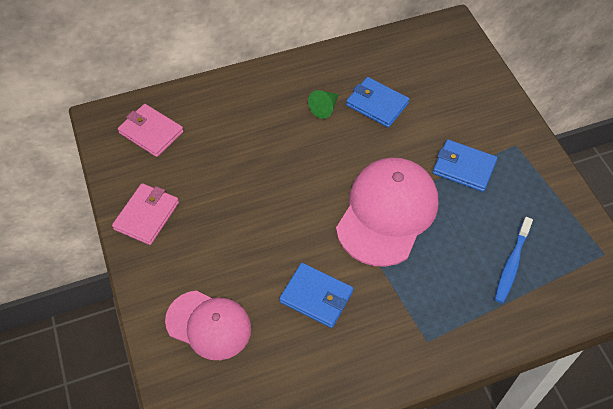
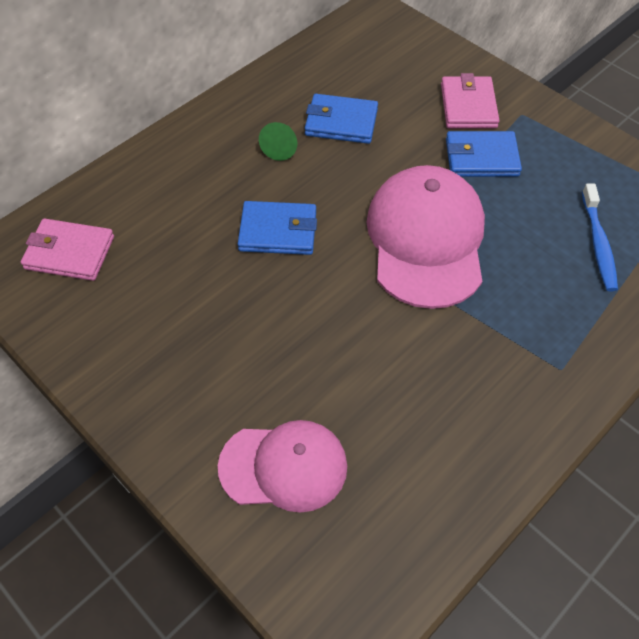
camera: 25 degrees left, 0 degrees up
pink wallet [112,183,179,245] -> pink wallet moved to [441,73,500,128]
blue wallet [279,263,353,328] -> blue wallet moved to [238,201,317,255]

